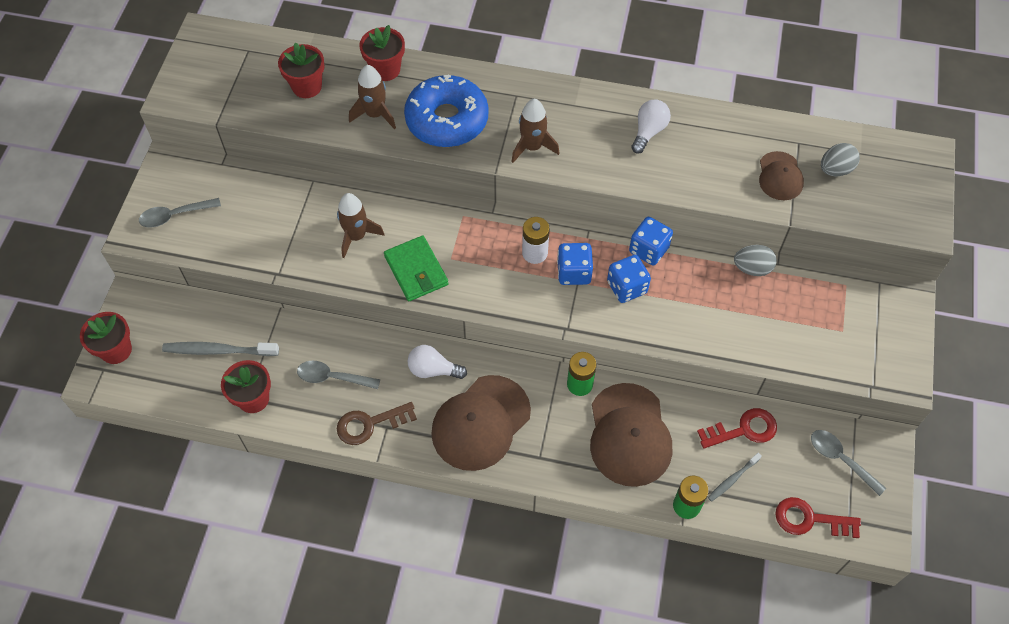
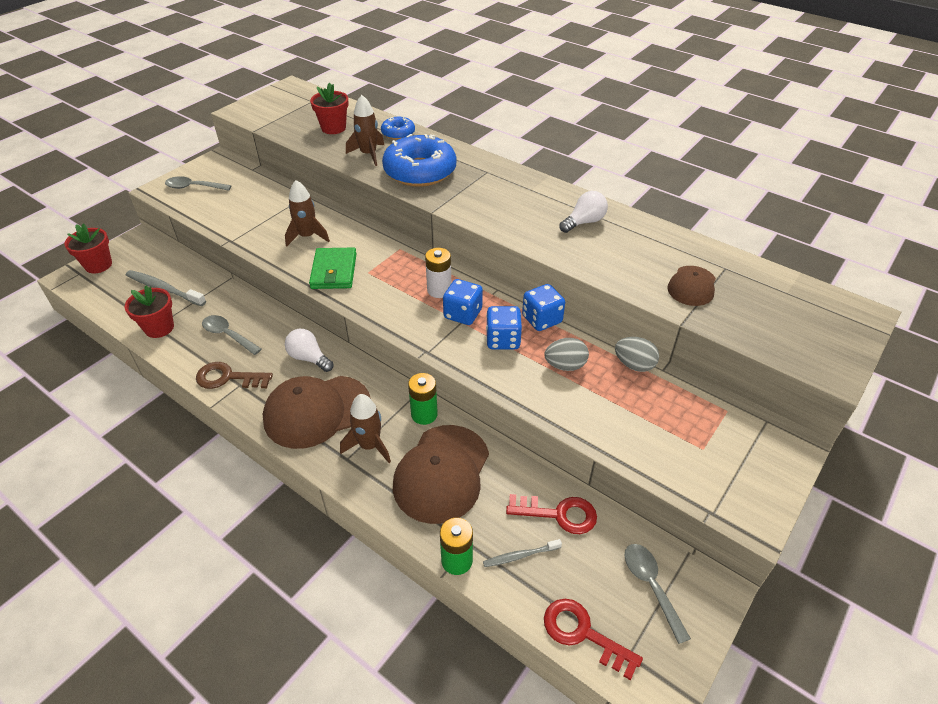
camera: 25 degrees right, 15 degrees down
red flower pot [359,25,405,81] -> blue donut [381,116,415,140]
brown rocket [511,99,560,163] -> brown rocket moved to [340,394,391,463]
grey egg [821,143,860,176] -> grey egg moved to [544,338,589,371]

